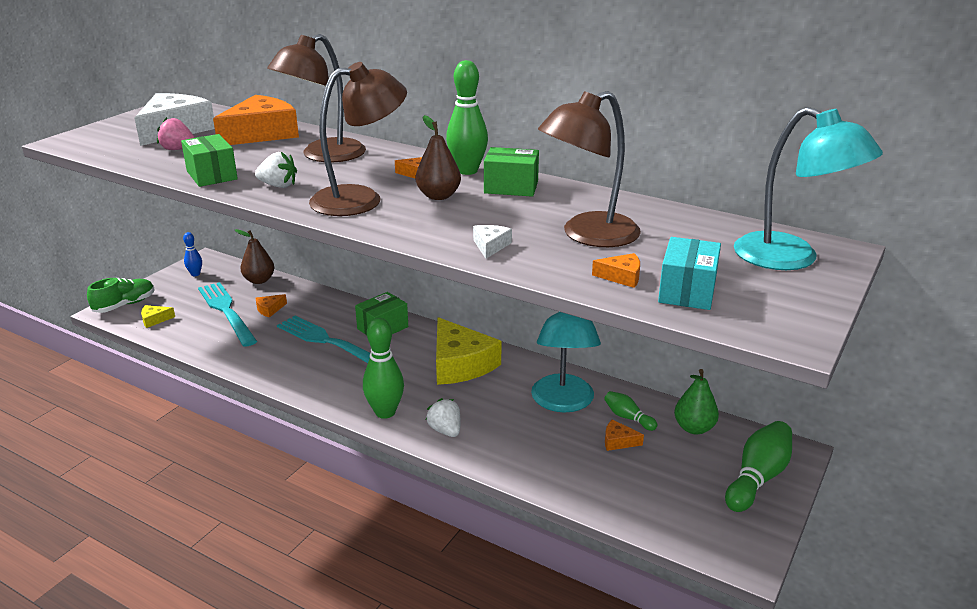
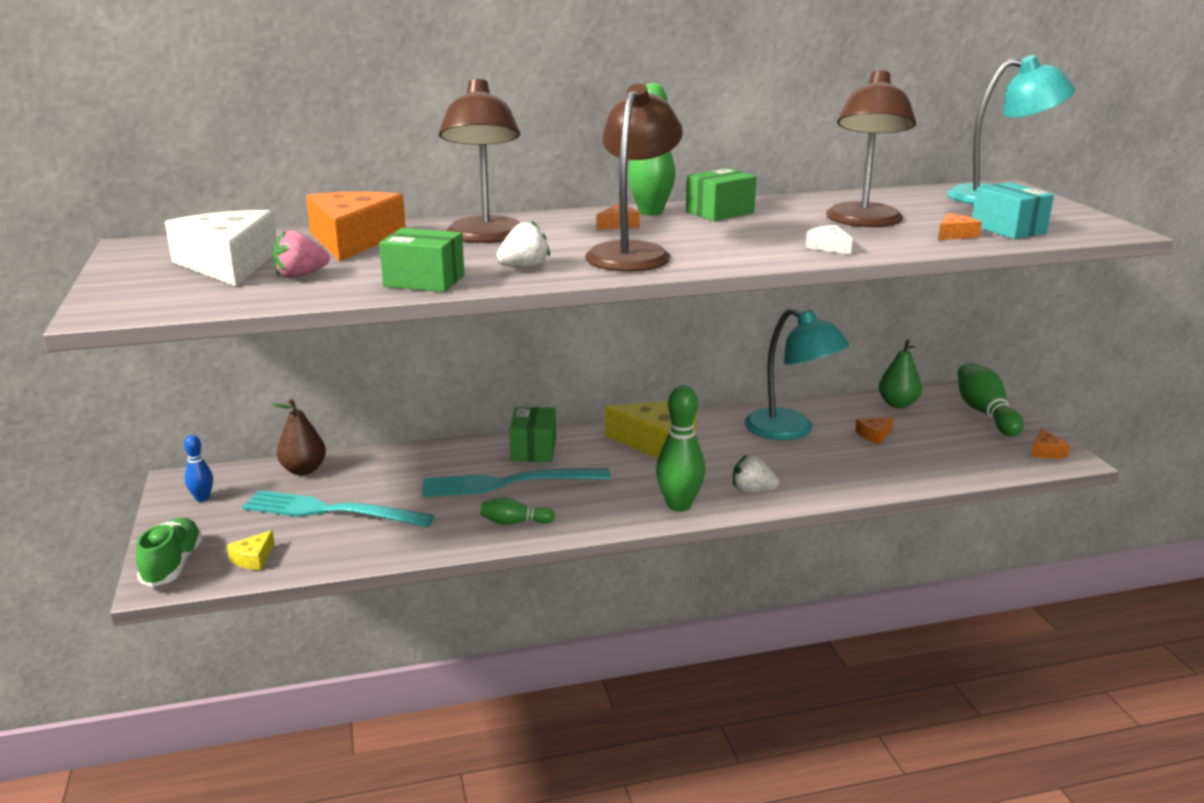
camera: 45 degrees left, 5 degrees down
orange cheese [255,294,287,318] -> orange cheese moved to [1031,428,1070,459]
brown pear [416,115,461,200] -> none
green bowling pin [604,391,658,431] -> green bowling pin moved to [480,497,555,525]

